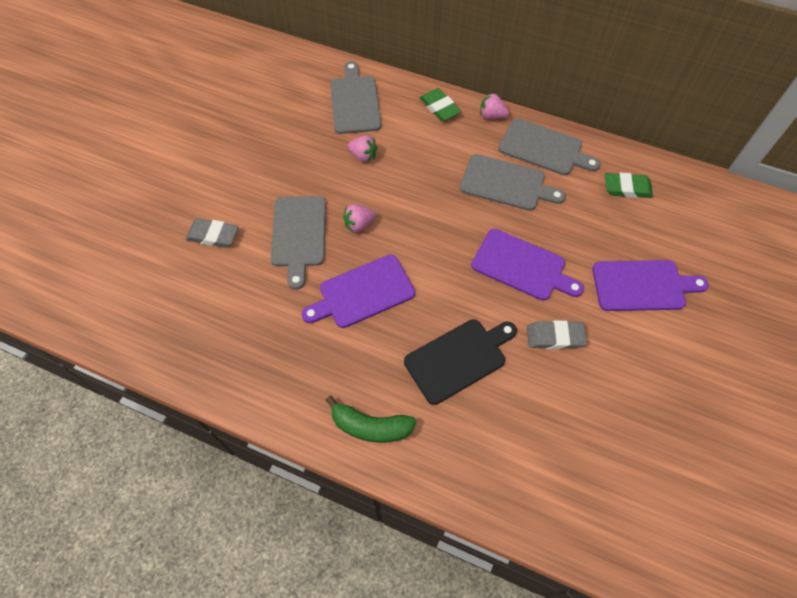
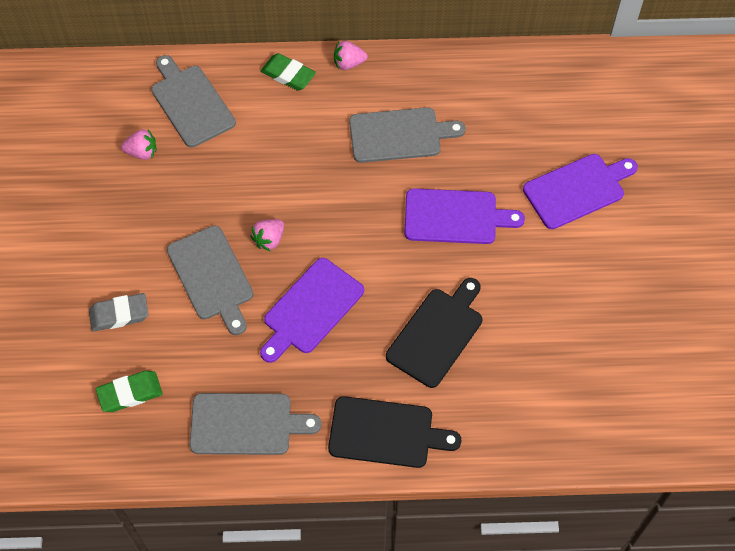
camera: 25 degrees left, 0 degrees up
green banana [326,396,417,443] -> black cutting board [328,396,461,468]
pink strawberry [347,135,377,162] -> pink strawberry moved to [121,129,156,160]
grey cutting board [498,118,600,175] -> grey cutting board moved to [189,393,321,455]
grey eraser [527,320,587,349] -> none
green eraser [605,172,653,198] -> green eraser moved to [96,371,163,412]

